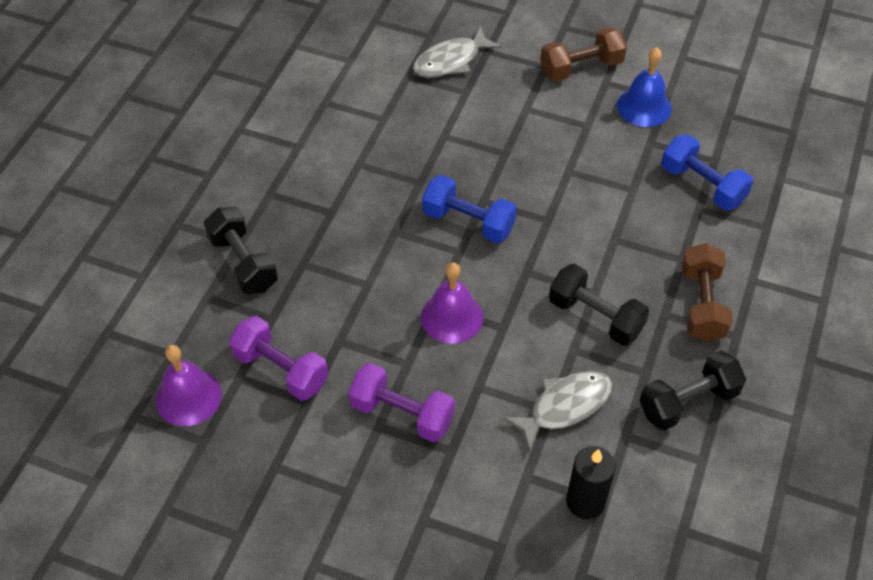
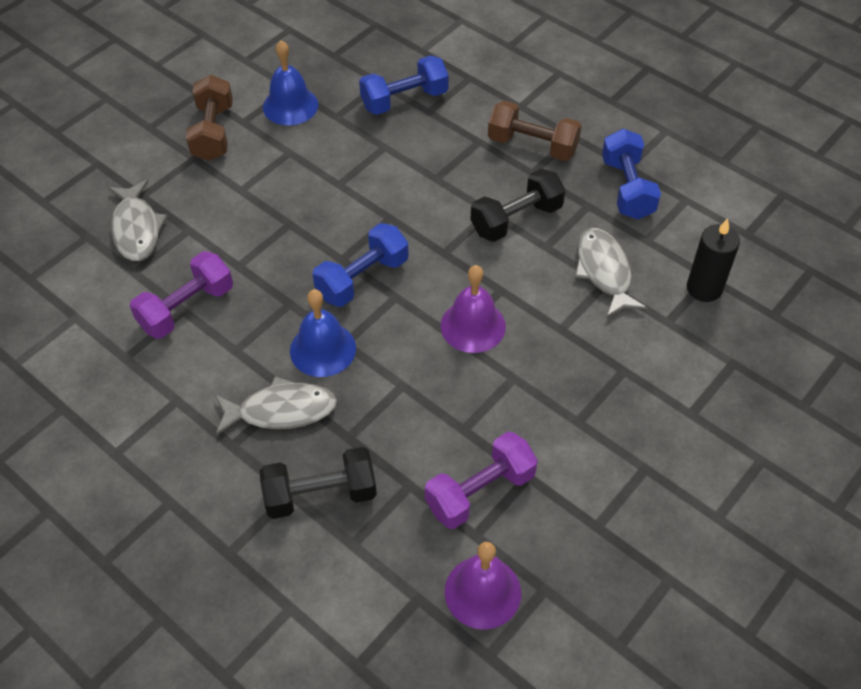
camera: 70 degrees left, 0 degrees up
purple dumbbell [348,363,455,443] -> purple dumbbell moved to [130,251,233,339]
black dumbbell [640,351,746,431] -> blue dumbbell [602,129,661,219]
none -> grey fish [215,376,337,436]
none -> blue bell [290,289,356,377]

